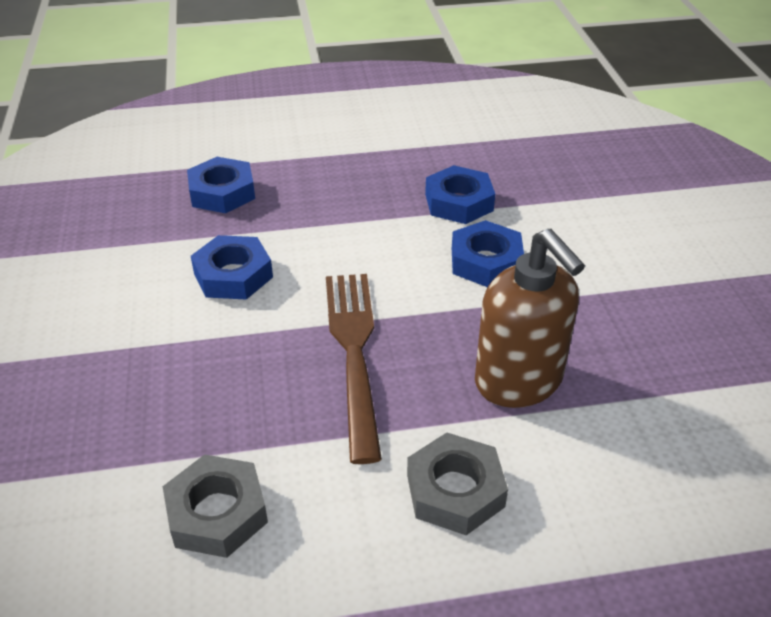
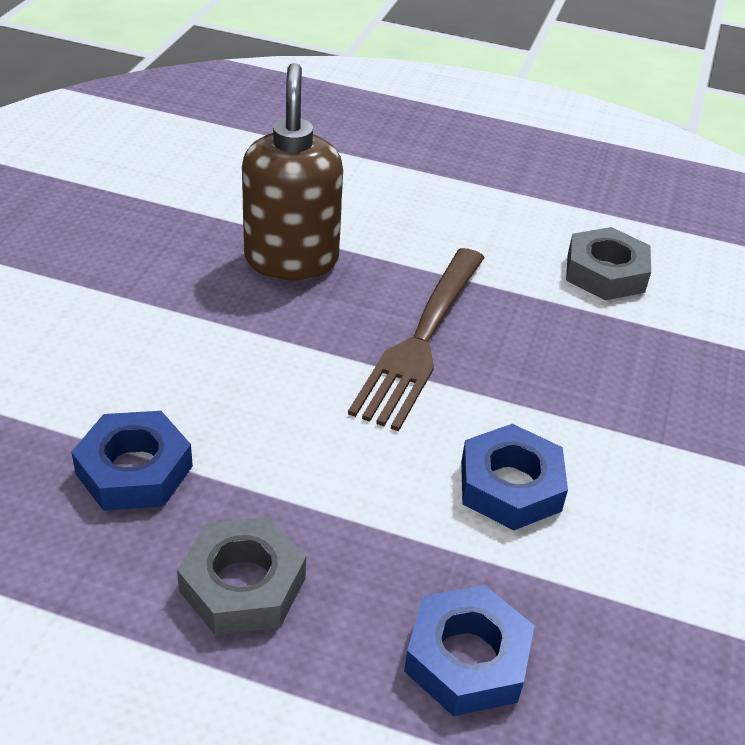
camera: 155 degrees left, 0 degrees up
grey nut [407,433,508,535] -> grey nut moved to [177,517,306,635]
blue nut [452,220,524,287] -> none

